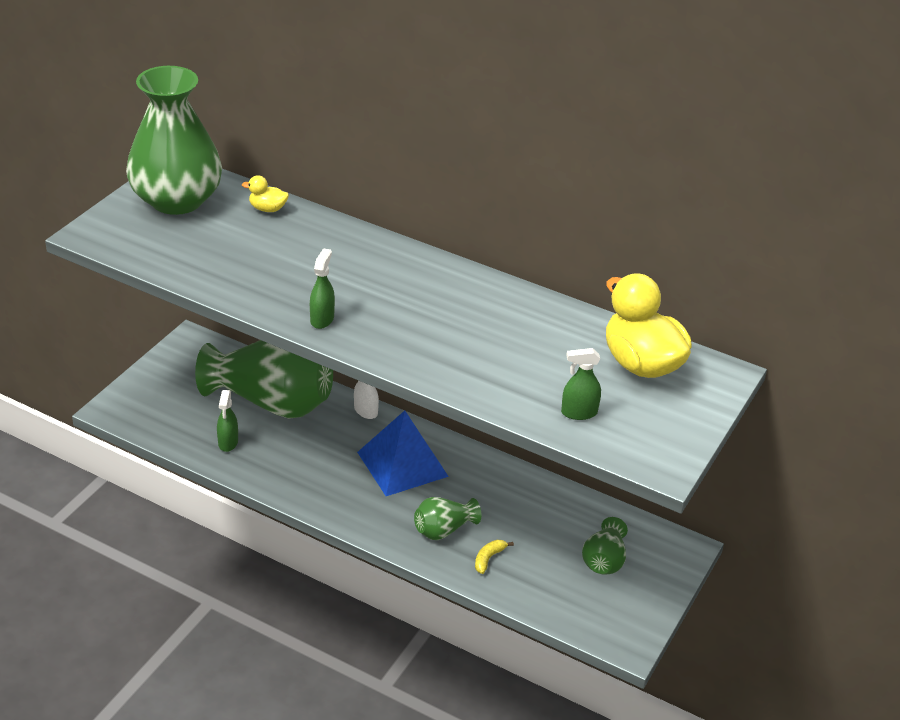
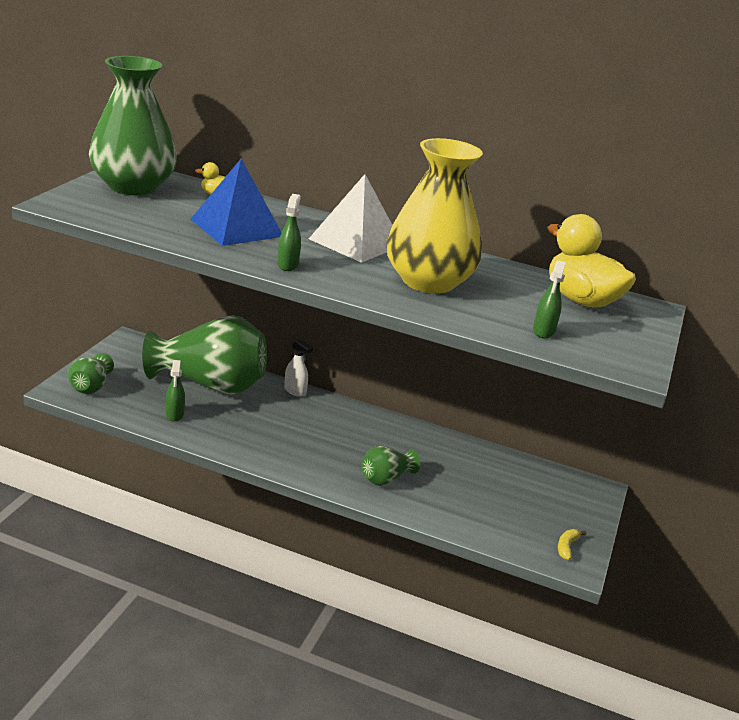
camera: 10 degrees left, 10 degrees down
blue pyramid [357,411,449,496] -> blue pyramid moved to [191,159,282,246]
yellow banana [475,540,514,574] -> yellow banana moved to [558,529,586,560]
green spray bottle [561,348,601,420] -> green spray bottle turned 60 degrees counterclockwise [533,260,566,338]
green vase [582,517,628,575] -> green vase moved to [68,353,114,394]
none -> white pyramid [309,174,392,263]
none -> yellow vase [386,138,483,294]

